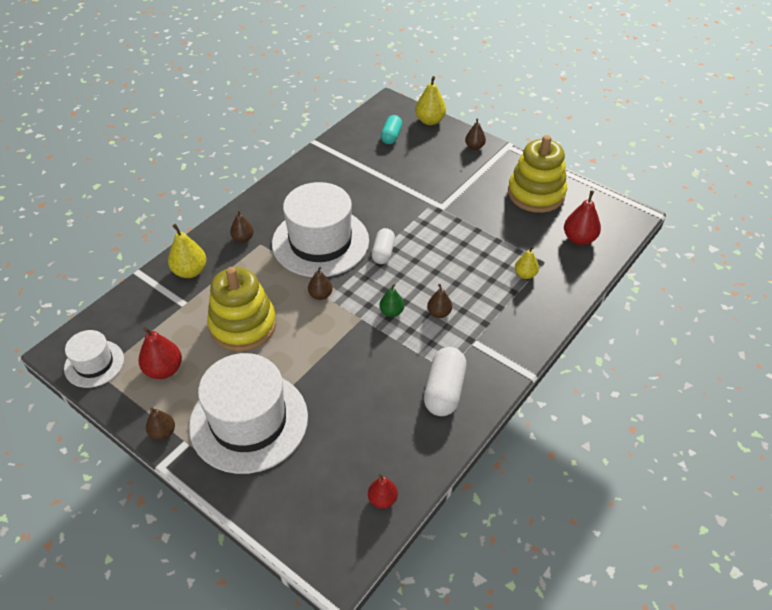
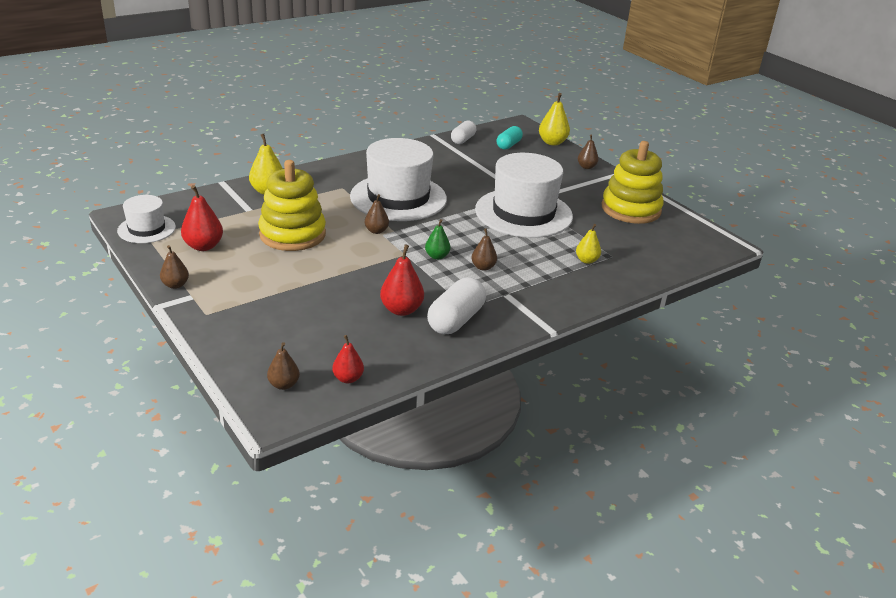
camera: 15 degrees right, 15 degrees down
white hat [189,353,308,474] -> white hat moved to [475,153,573,238]
brown pear [230,210,254,243] -> brown pear moved to [267,342,300,390]
white capsule [371,228,395,264] -> white capsule moved to [451,121,476,144]
red pear [564,190,601,245] -> red pear moved to [380,244,424,316]

